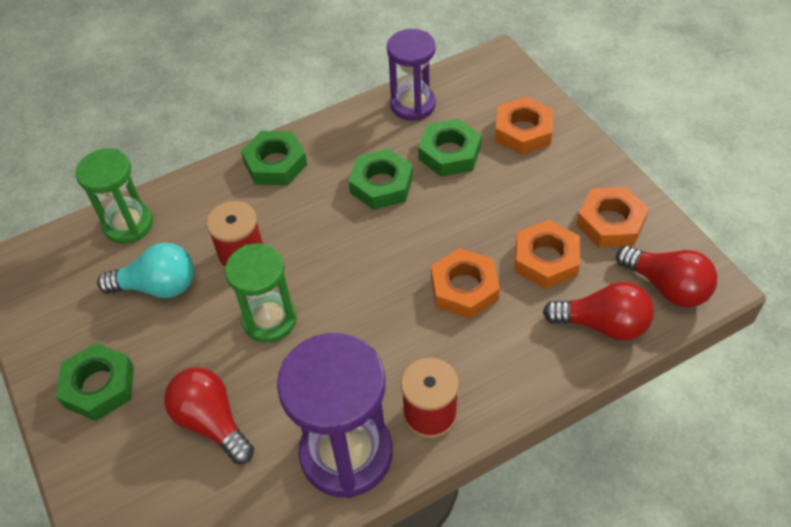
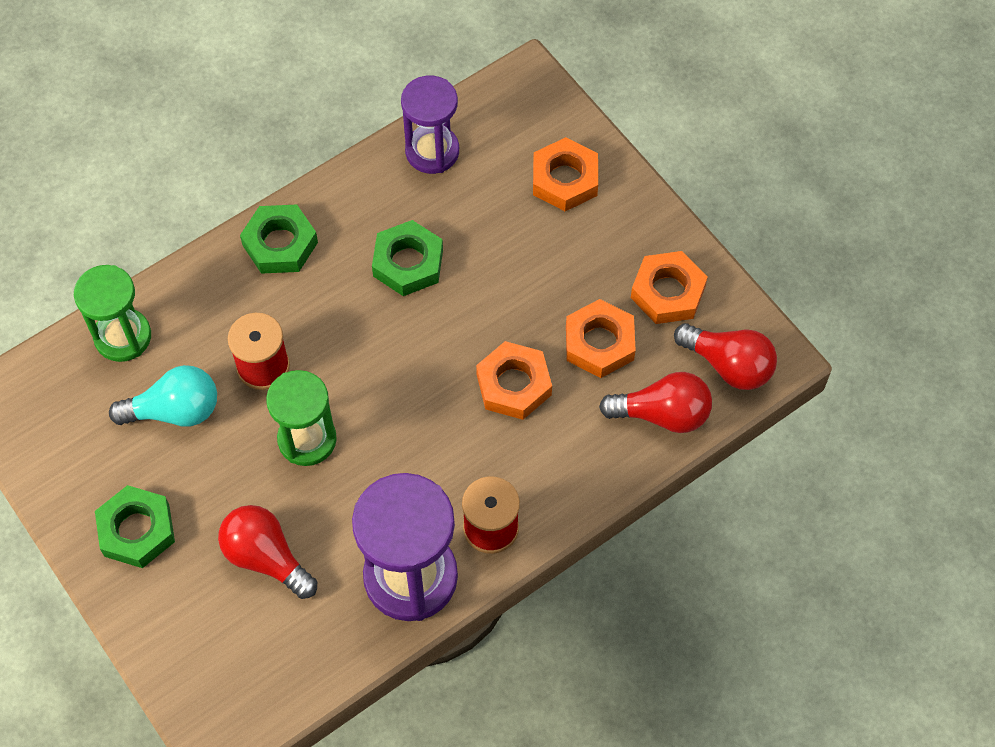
camera: 10 degrees left, 10 degrees up
green nut [418,118,482,177] -> none

